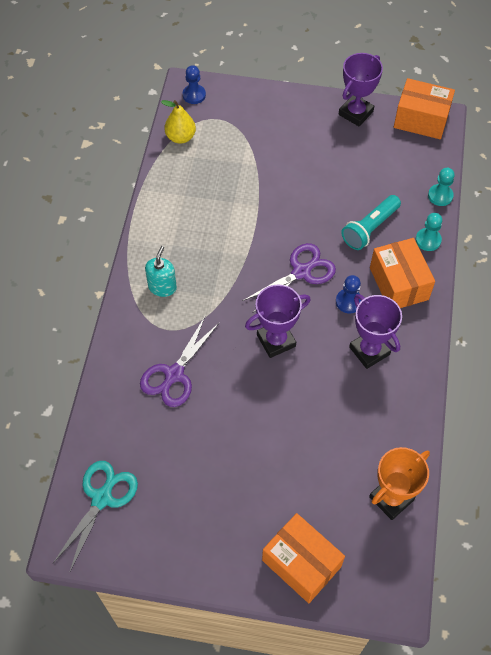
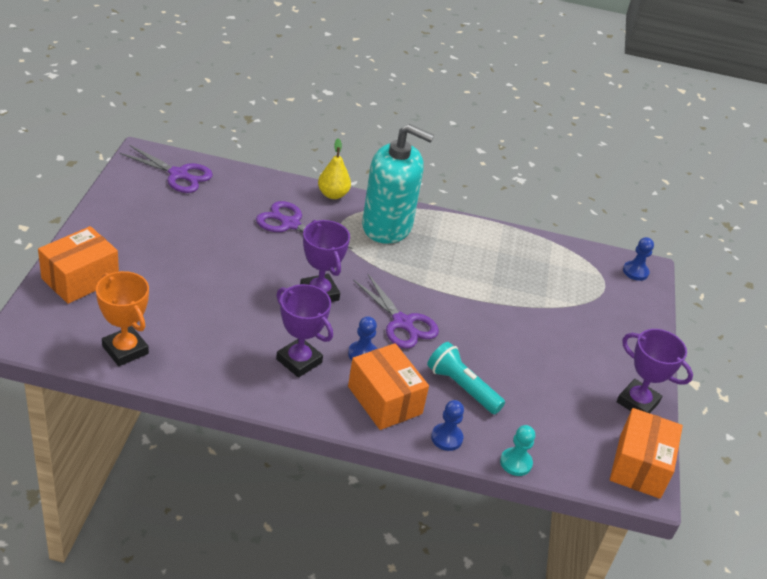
camera: 85 degrees right, 20 degrees down
turquoise scissors [53,461,138,571] -> purple scissors [120,145,213,193]
turquoise soap dispenser [145,246,177,297] -> turquoise soap dispenser [362,124,434,244], size x2.17
yellow pear [161,100,196,144] -> yellow pear moved to [318,139,351,199]
purple trophy [349,294,402,369] -> purple trophy turned 75 degrees clockwise [276,284,333,378]
orange box [370,238,435,308] -> orange box turned 75 degrees clockwise [348,343,429,430]
turquoise pawn [416,213,442,251] -> blue pawn [431,400,464,451]

